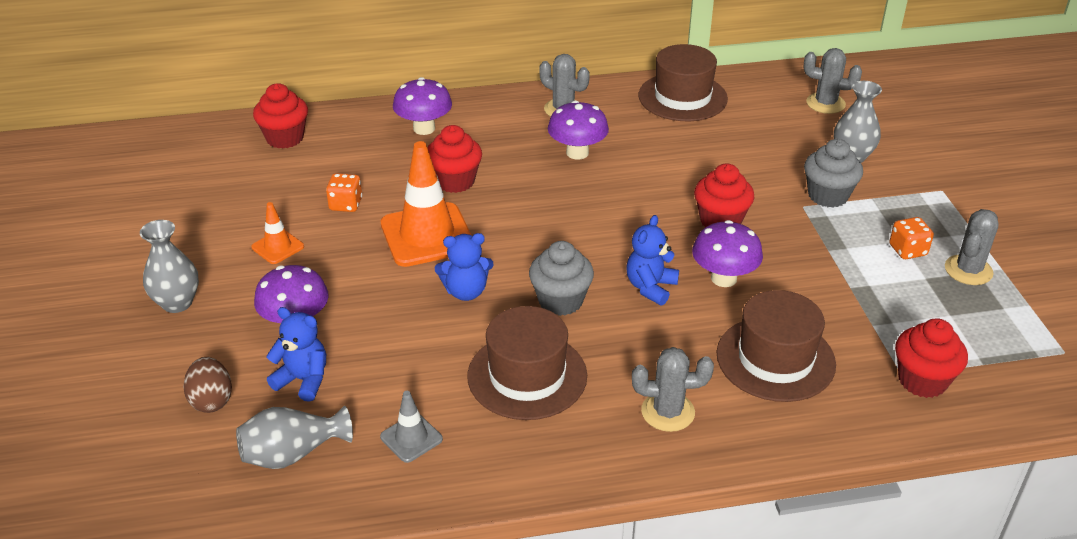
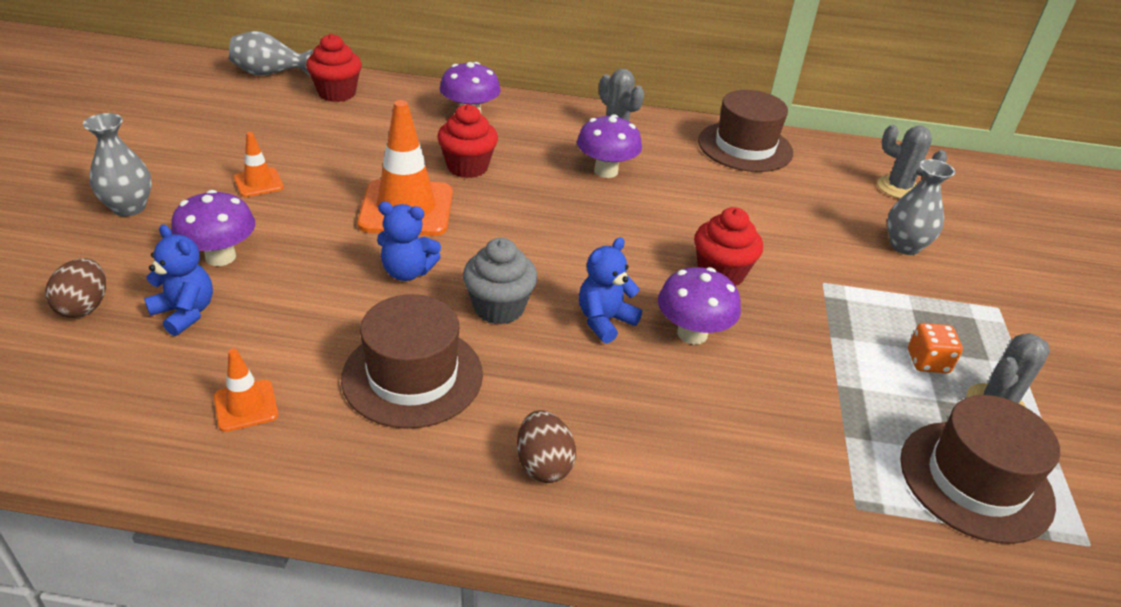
camera: 15 degrees right, 0 degrees up
grey vase [236,406,353,469] -> grey vase moved to [229,31,312,76]
orange dice [326,173,362,212] -> none
grey traffic cone [380,391,443,463] -> orange traffic cone [214,348,278,432]
grey cactus [632,347,714,432] -> brown egg [517,410,576,483]
brown hat [717,290,836,402] -> brown hat moved to [900,395,1060,544]
grey cupcake [804,139,863,208] -> none
red cupcake [895,318,968,398] -> none

